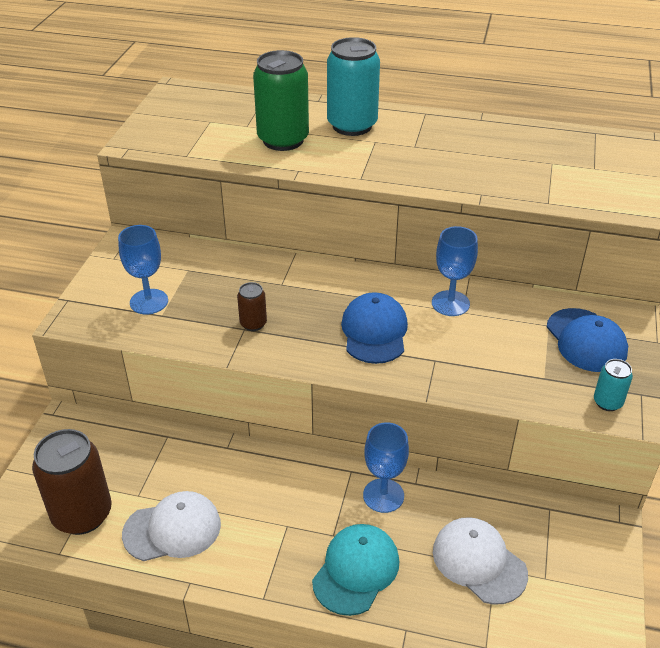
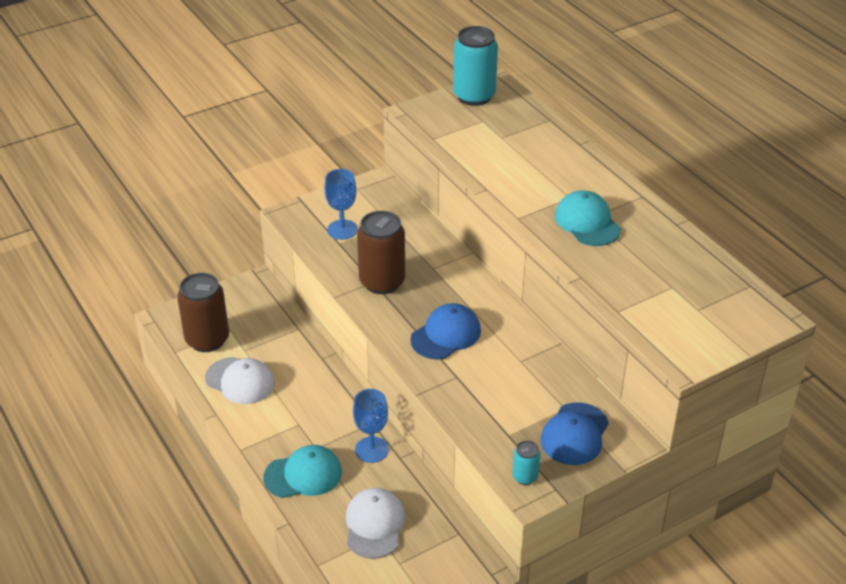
camera: 45 degrees right, 0 degrees up
brown can [237,282,267,331] -> brown can [357,211,405,294], size x2.09
green can [253,50,309,151] -> none
turquoise can [327,37,380,136] -> turquoise can moved to [453,26,498,106]
blue goblet [432,226,478,316] -> none
none -> turquoise cap [555,190,621,246]

